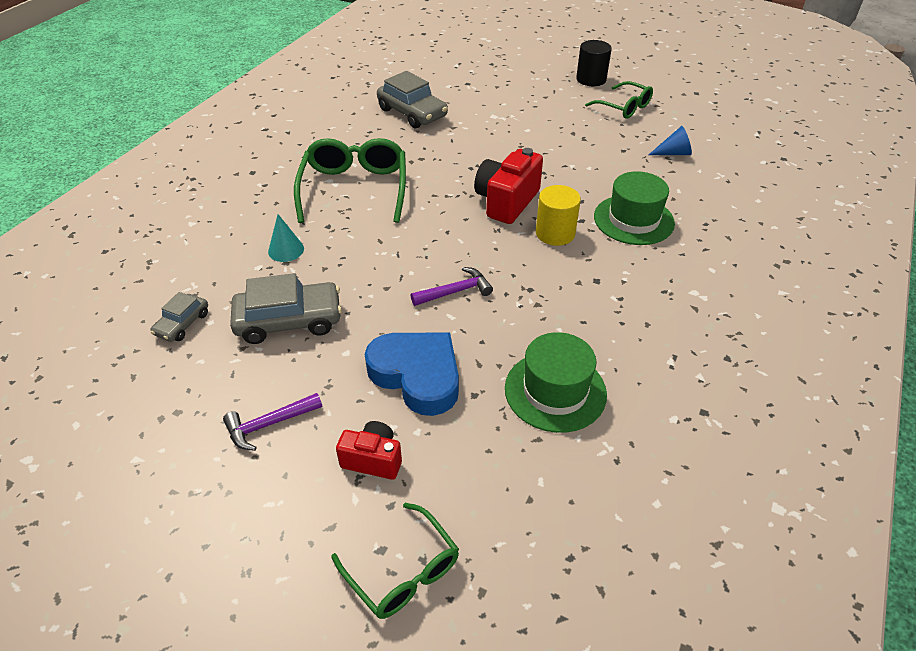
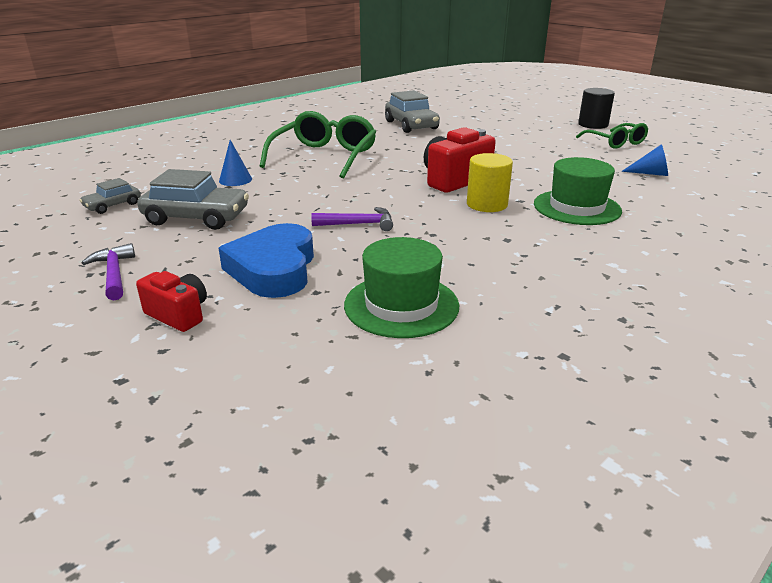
camera: 20 degrees right, 15 degrees down
purple hammer [223,393,322,451] -> purple hammer turned 75 degrees clockwise [82,243,135,301]
turquoise cone [268,214,304,262] -> blue cone [219,140,252,186]
green glasses [331,503,459,619] -> none
blue heart [365,332,459,416] -> blue heart turned 150 degrees counterclockwise [219,223,314,298]

